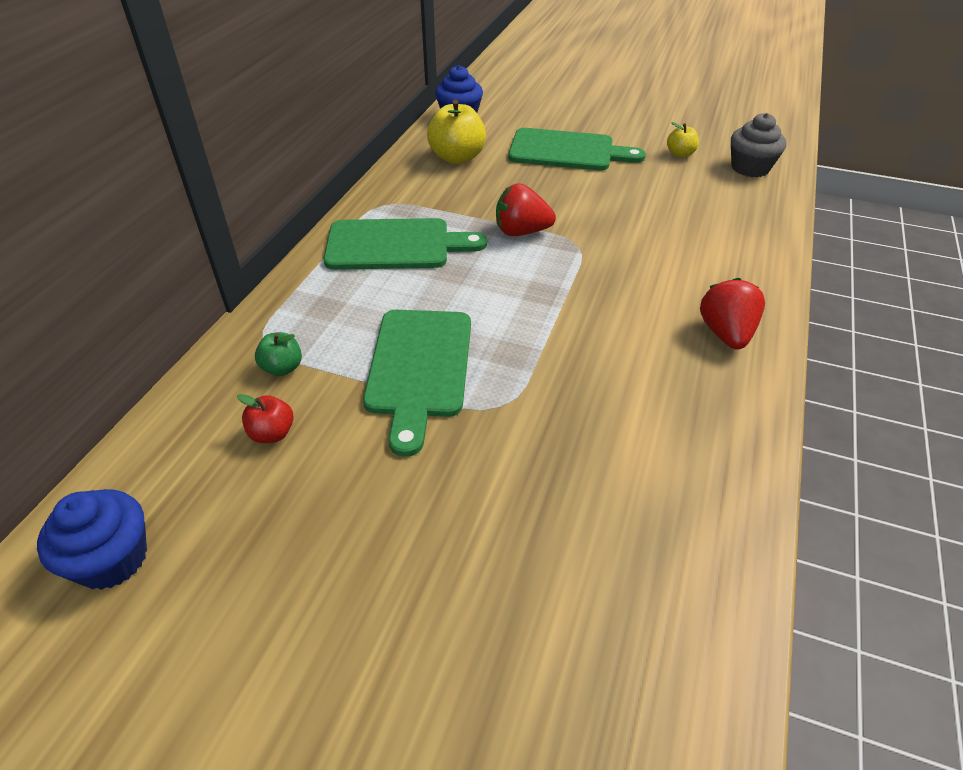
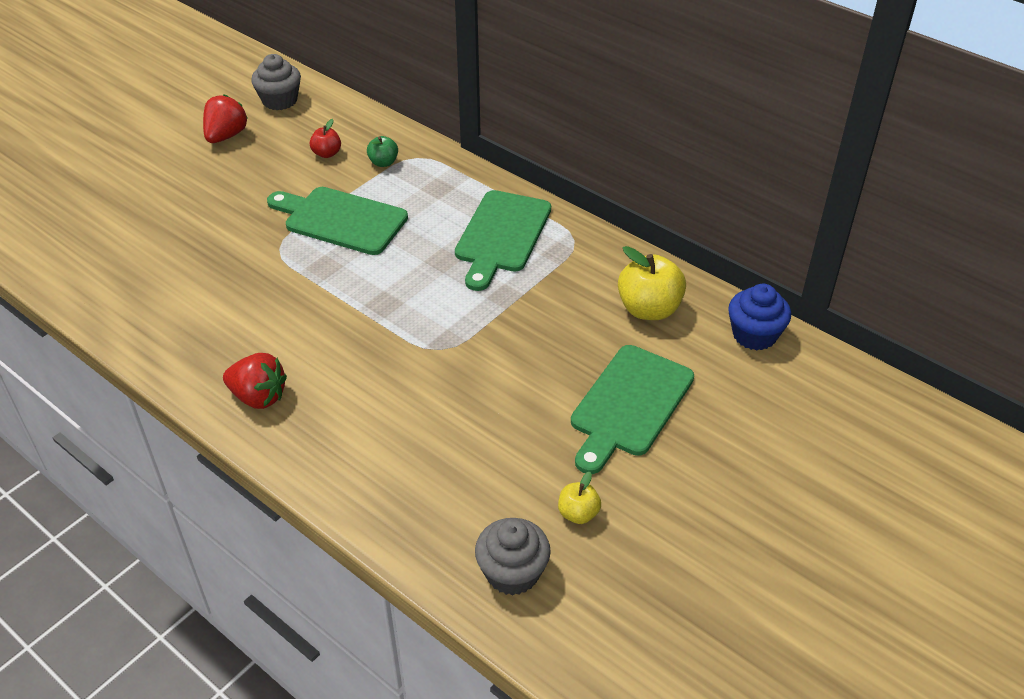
camera: 110 degrees right, 0 degrees up
blue cupcake [37,489,147,590] -> grey cupcake [251,54,301,110]
red strawberry [496,183,556,236] -> red strawberry moved to [203,94,248,143]

